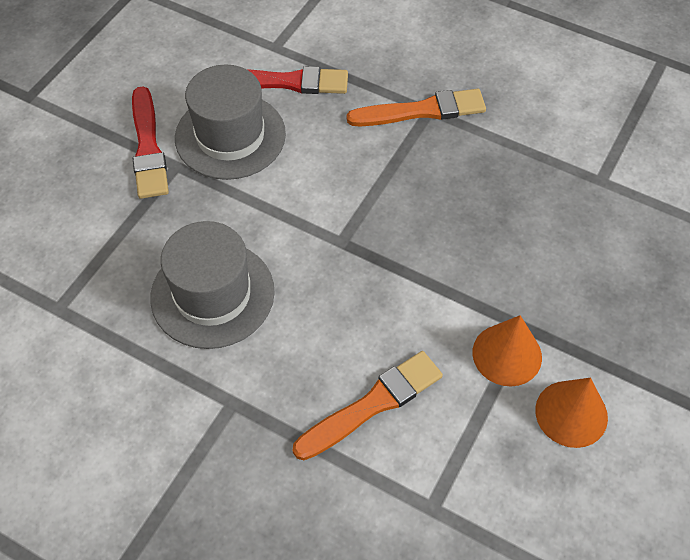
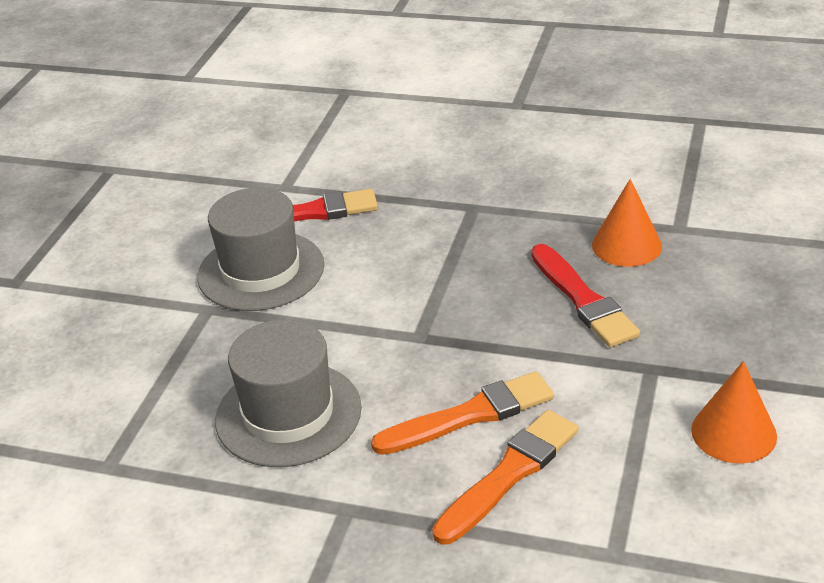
camera: 10 degrees left, 20 degrees down
red brush [132,86,169,199] -> red brush moved to [531,244,640,347]
orange brush [347,89,486,127] -> orange brush moved to [371,372,554,455]
orange cone [473,315,542,386] -> orange cone moved to [592,179,662,267]

